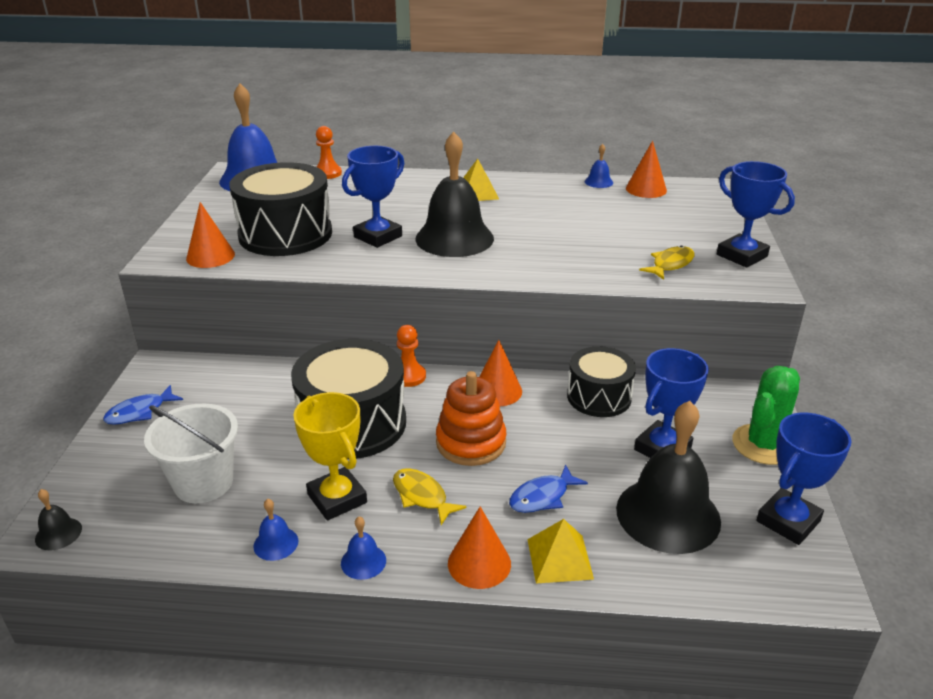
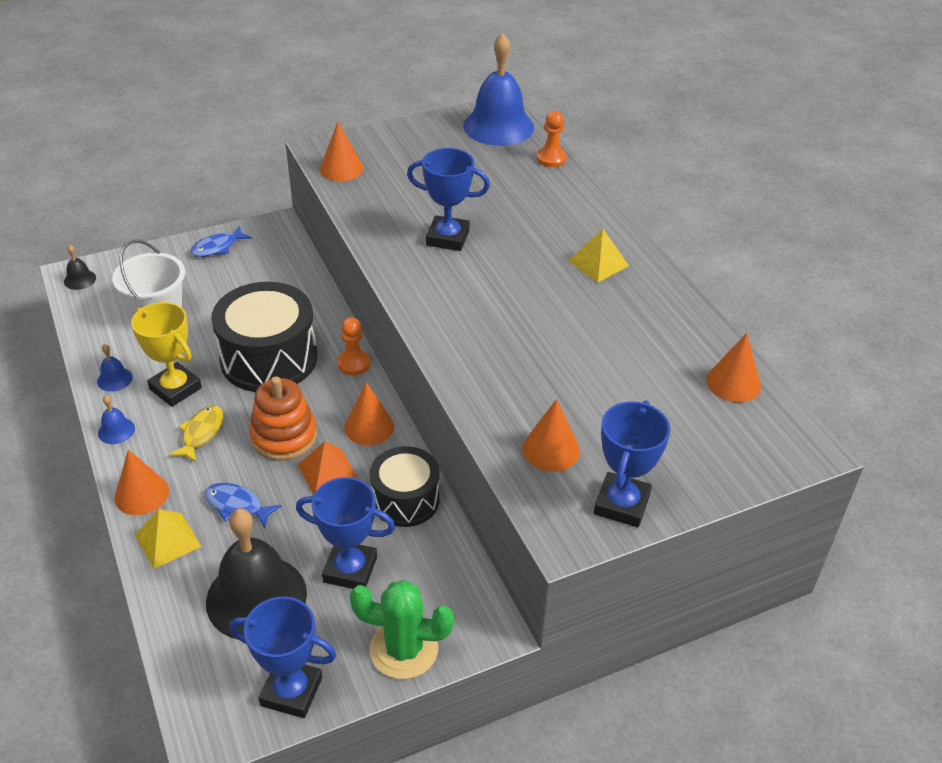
camera: 60 degrees right, 10 degrees up
blue fish [103,385,183,425] -> blue fish turned 60 degrees counterclockwise [190,226,252,257]
black drum [229,162,332,256] -> none
yellow trophy [293,392,367,521] -> yellow trophy turned 75 degrees counterclockwise [131,302,202,407]
black bell [416,132,494,257] -> none
blue bell [585,144,613,188] -> none
yellow fish [639,245,694,280] -> orange cone [523,399,580,472]
none -> orange pyramid [298,441,358,495]

